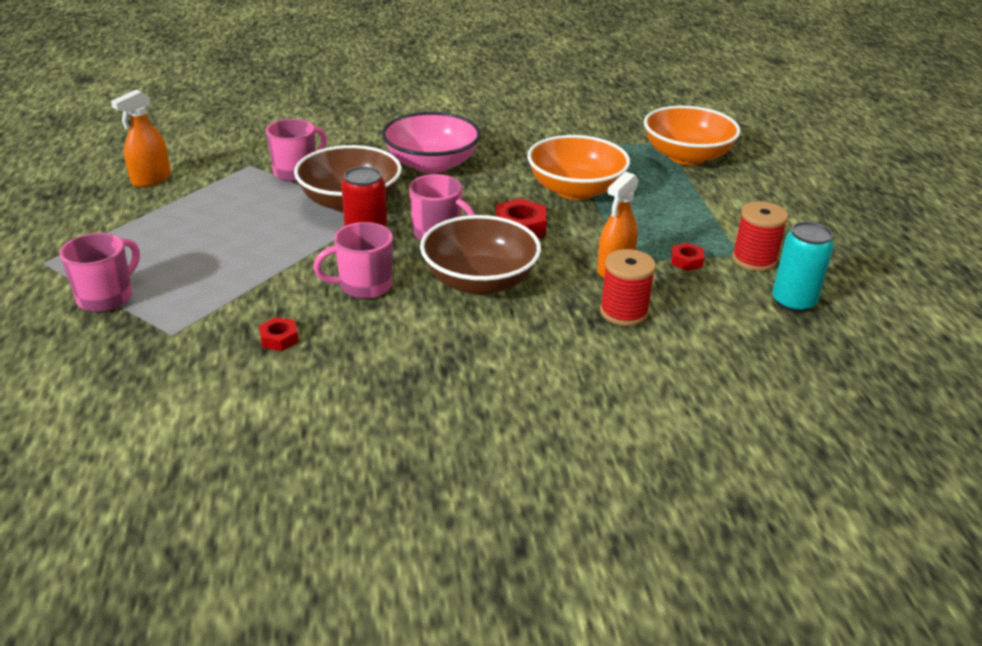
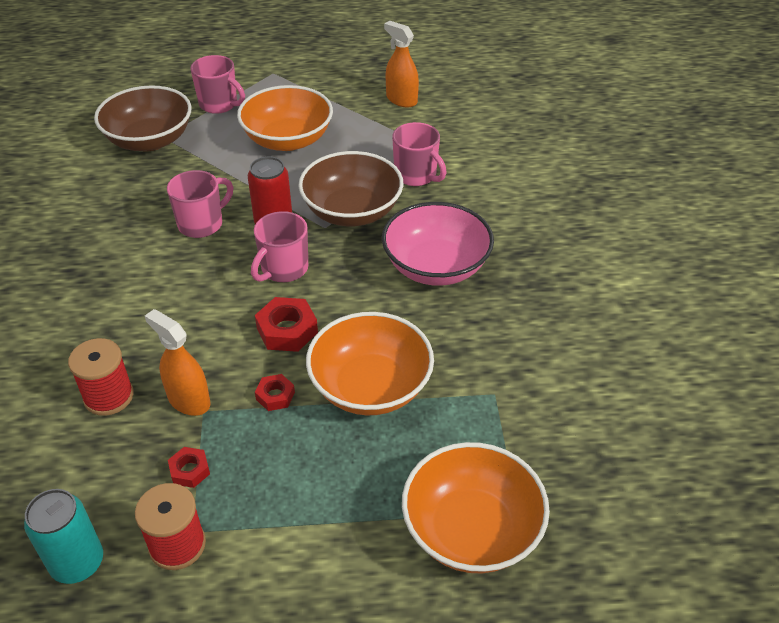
camera: 95 degrees right, 10 degrees up
red nut [259,317,298,351] -> red nut moved to [255,374,295,411]
pink mug [313,222,393,299] -> pink mug turned 60 degrees clockwise [167,170,233,238]
brown bowl [420,215,541,295] -> brown bowl moved to [94,85,192,152]
none -> orange bowl [237,85,333,151]

